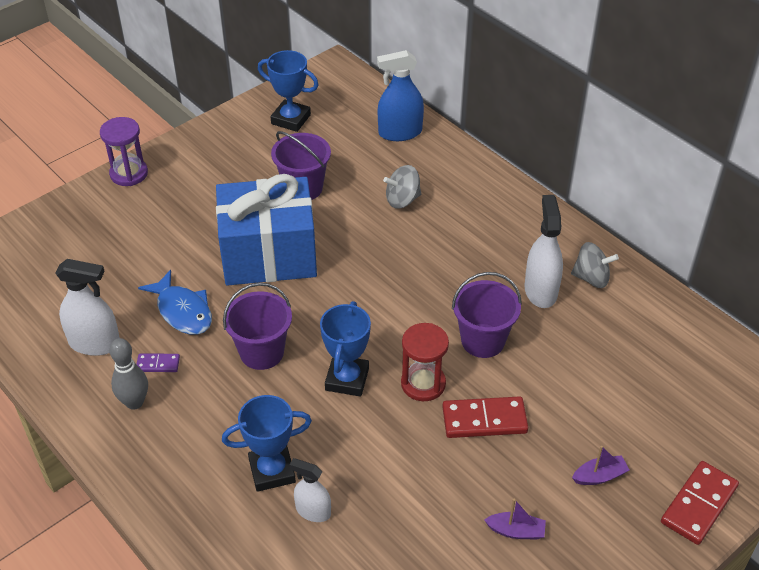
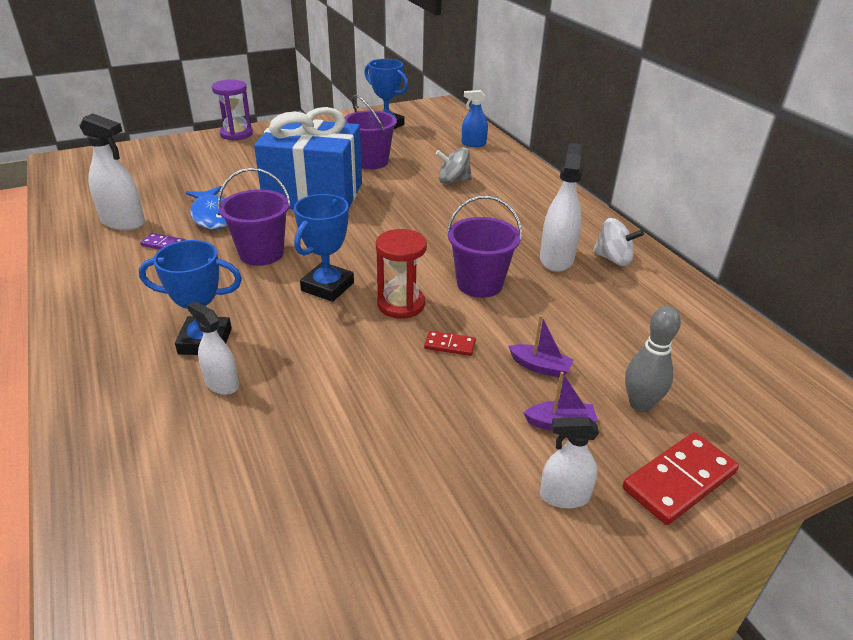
camera: 15 degrees right, 10 degrees down
grey bowling pin [109,338,148,410] -> grey bowling pin moved to [625,306,681,412]
blue spray bottle [377,50,424,141] -> blue spray bottle [462,90,488,147], size x0.63
red domino [442,396,528,438] -> red domino [424,331,476,356], size x0.53
purple boat [485,499,546,540] -> purple boat moved to [508,315,574,378]
grey spinning top [571,242,619,288] -> white spinning top [593,218,644,266]
none -> white spray bottle [540,417,599,508]

